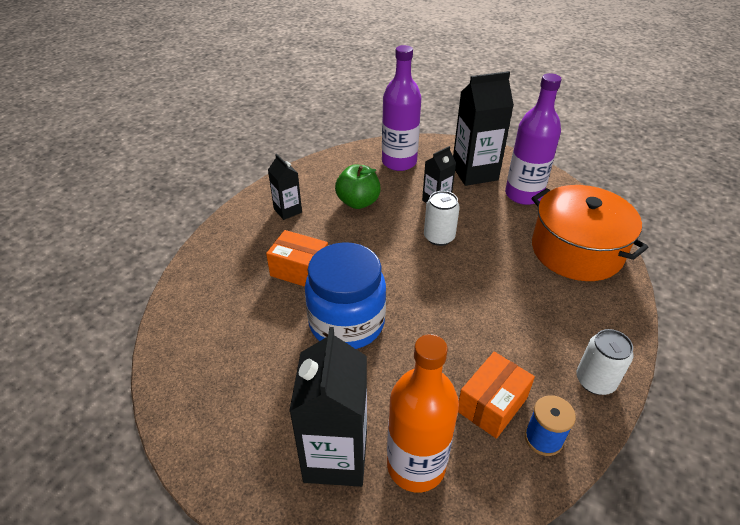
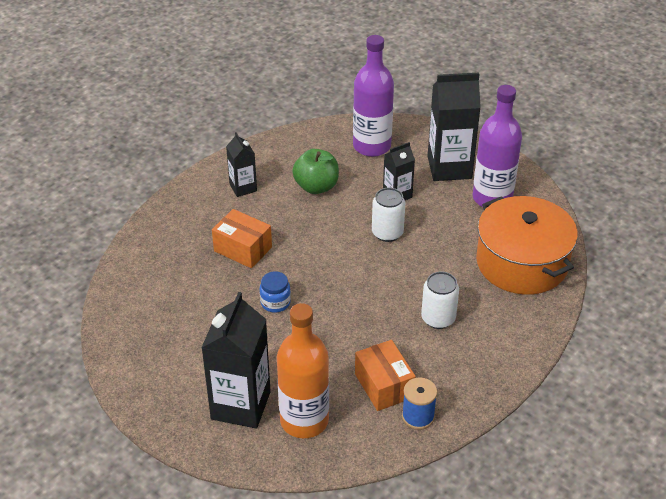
camera: 10 degrees right, 0 degrees up
blue jar [305,242,386,349] -> blue jar [260,271,291,313], size x0.43
orange box [458,352,535,439] -> orange box turned 75 degrees counterclockwise [355,340,416,411]
white can [576,329,633,395] -> white can moved to [421,271,459,329]

